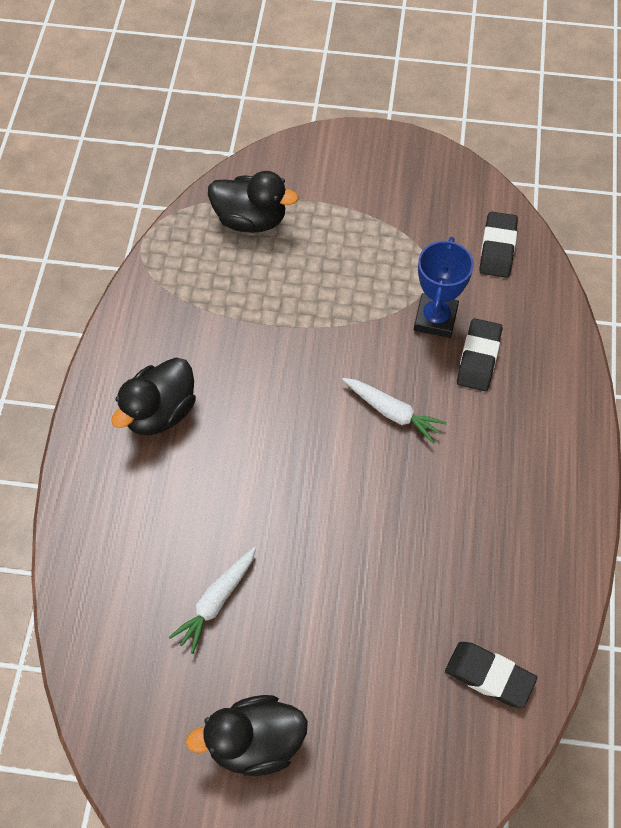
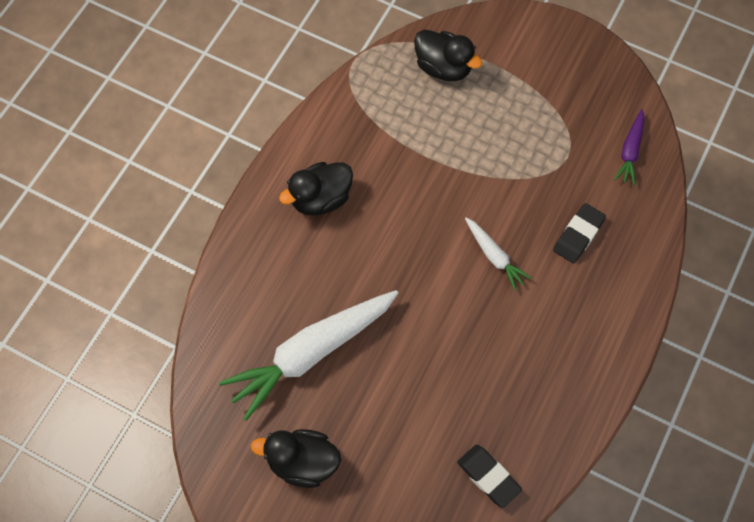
camera: 20 degrees right, 5 degrees up
white carrot [169,547,256,654] -> white carrot [219,290,398,421], size x2.10
blue trophy [414,237,474,338] -> none
black eraser [479,212,518,278] -> purple carrot [614,109,645,186]

